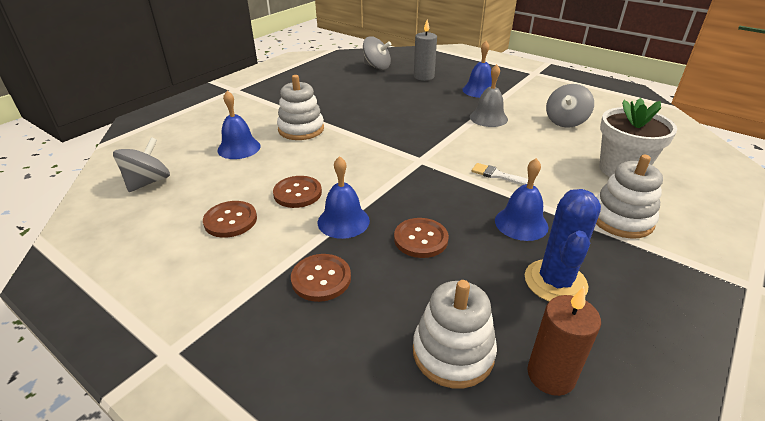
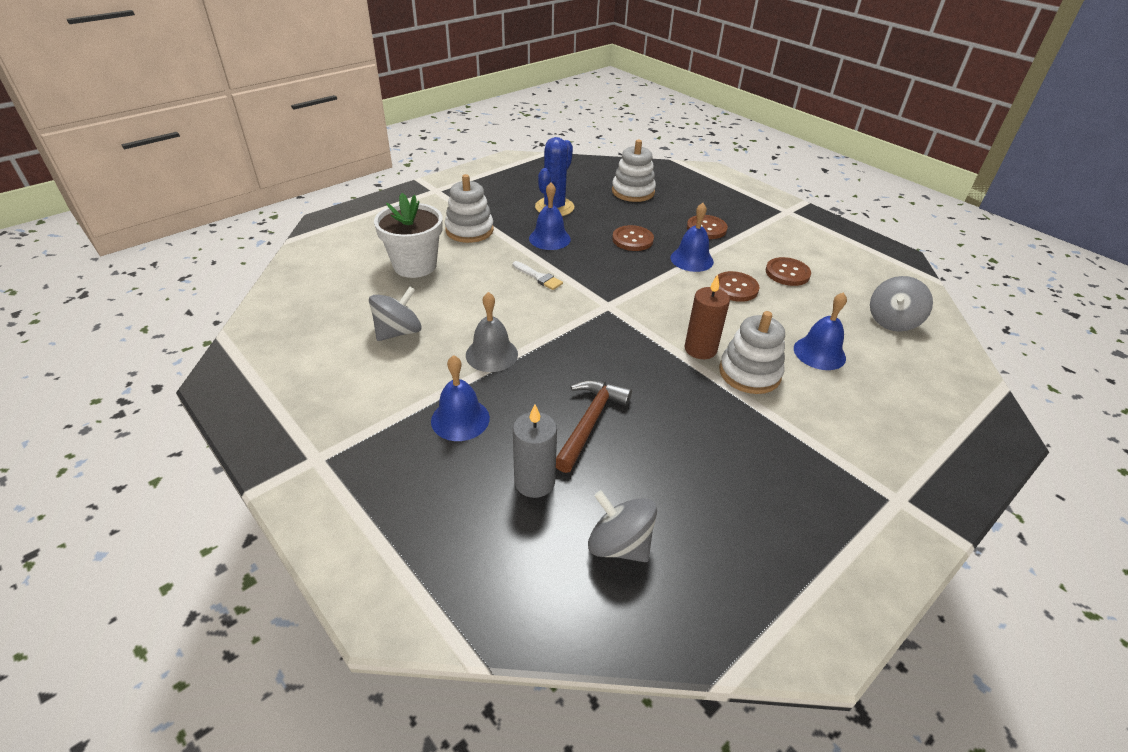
camera: 170 degrees left, 5 degrees up
brown candle [527,287,601,396] -> brown candle moved to [685,275,730,359]
none -> brown hammer [556,380,632,473]

